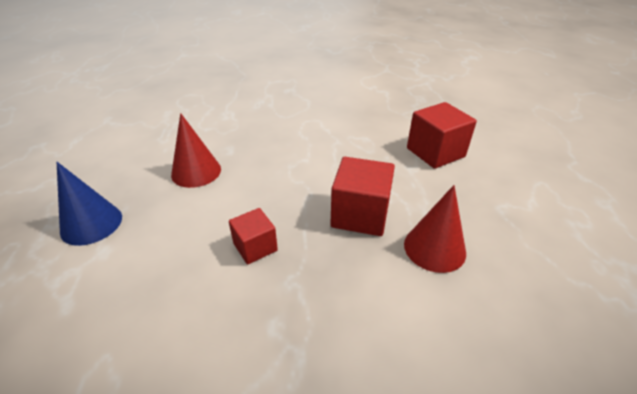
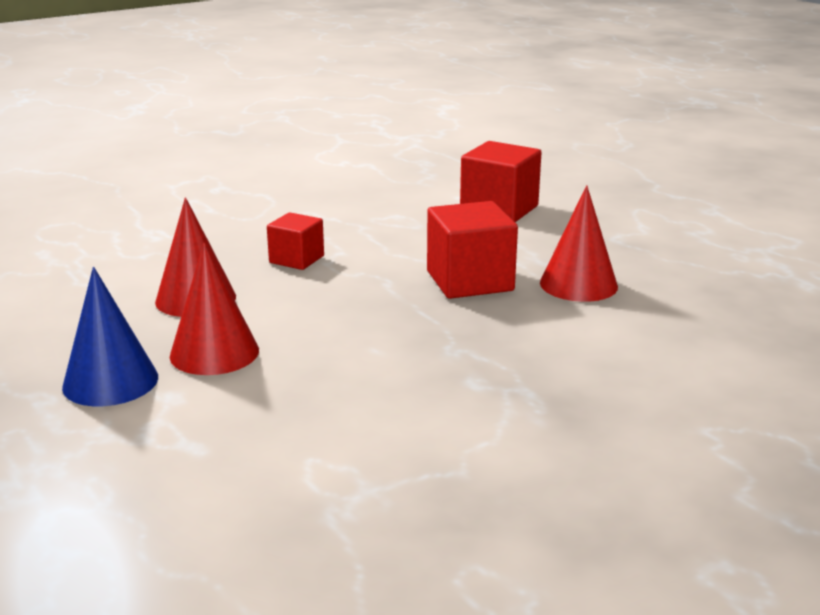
camera: 30 degrees left, 15 degrees down
red cube [229,208,278,264] -> red cube moved to [267,212,324,270]
none -> red cone [170,243,259,375]

